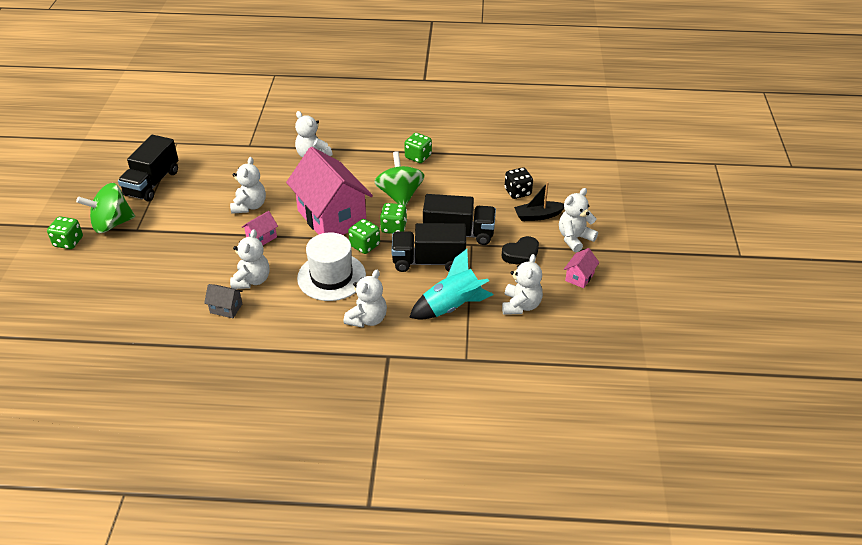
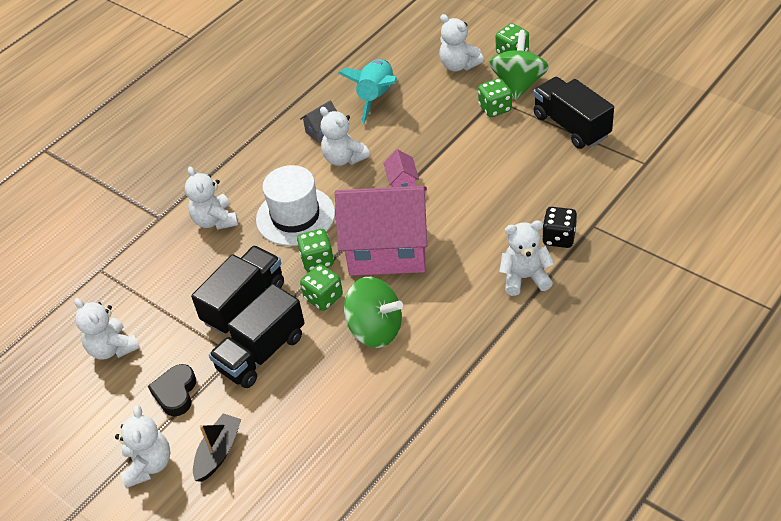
camera: 130 degrees right, 5 degrees up
white teddy bear [230,157,266,214] -> white teddy bear moved to [439,14,484,72]
green dice [404,133,432,163] -> green dice moved to [478,78,512,117]
turquoise rocket [409,249,493,319] -> turquoise rocket moved to [338,59,397,124]
black dice [505,167,533,199] -> black dice moved to [542,207,577,248]
pink house [564,248,599,288] -> none

